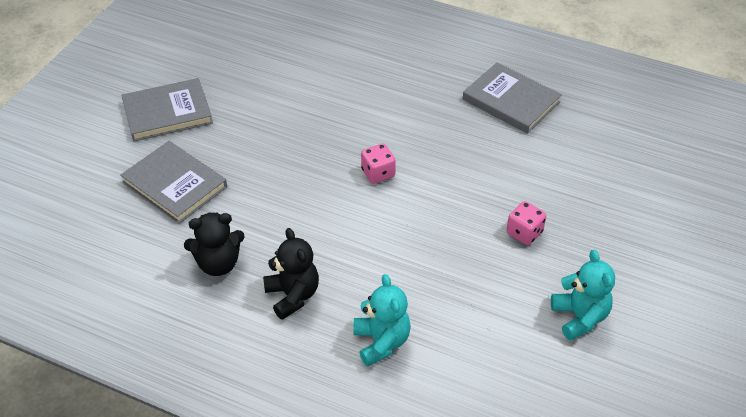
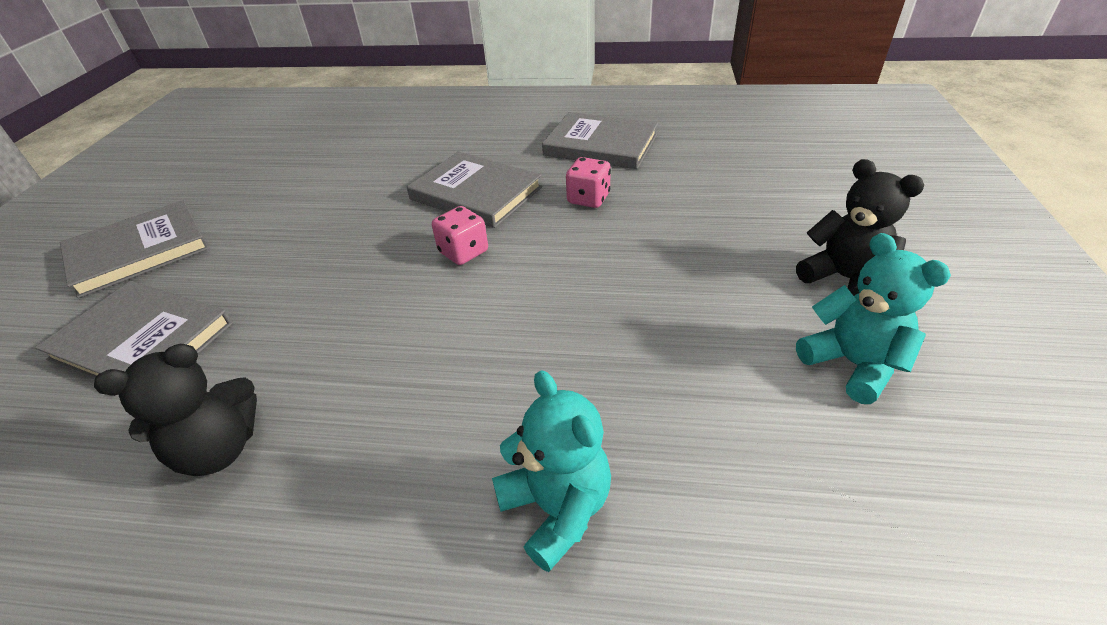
camera: 15 degrees left, 5 degrees down
black teddy bear [263,228,319,320] -> black teddy bear moved to [796,159,924,296]
pink dice [506,201,546,245] -> pink dice moved to [566,157,611,208]
none -> grey book [407,152,542,228]

